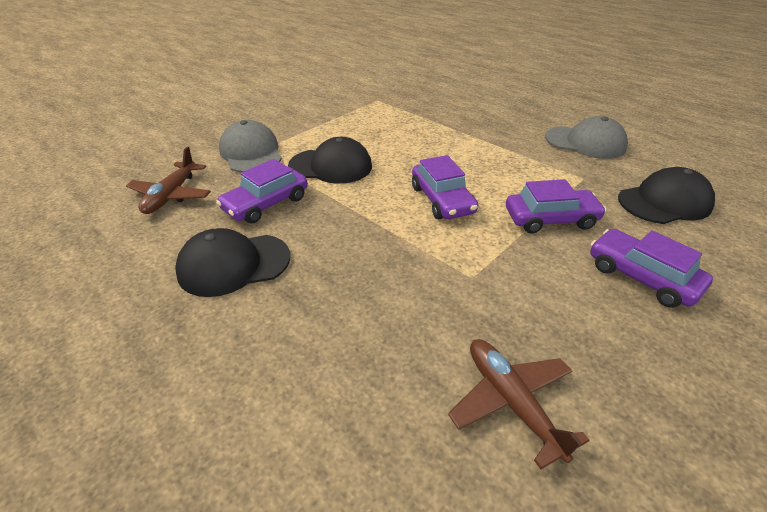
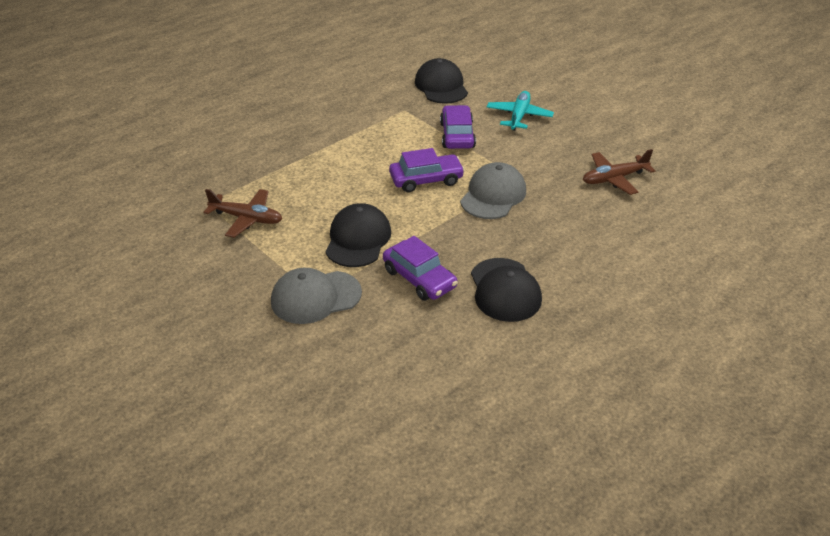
camera: 85 degrees left, 0 degrees up
brown plane [126,147,211,214] -> brown plane moved to [204,189,282,238]
grey cap [545,116,628,159] -> grey cap moved to [460,162,526,219]
purple car [590,229,713,308] -> turquoise plane [487,91,554,131]

